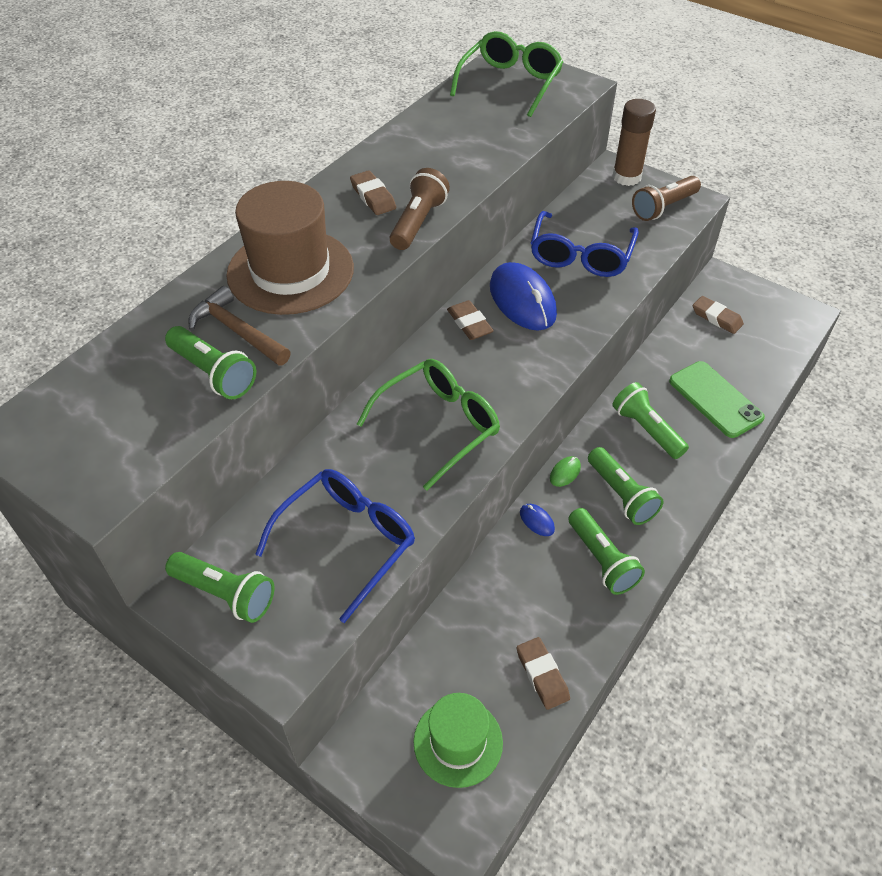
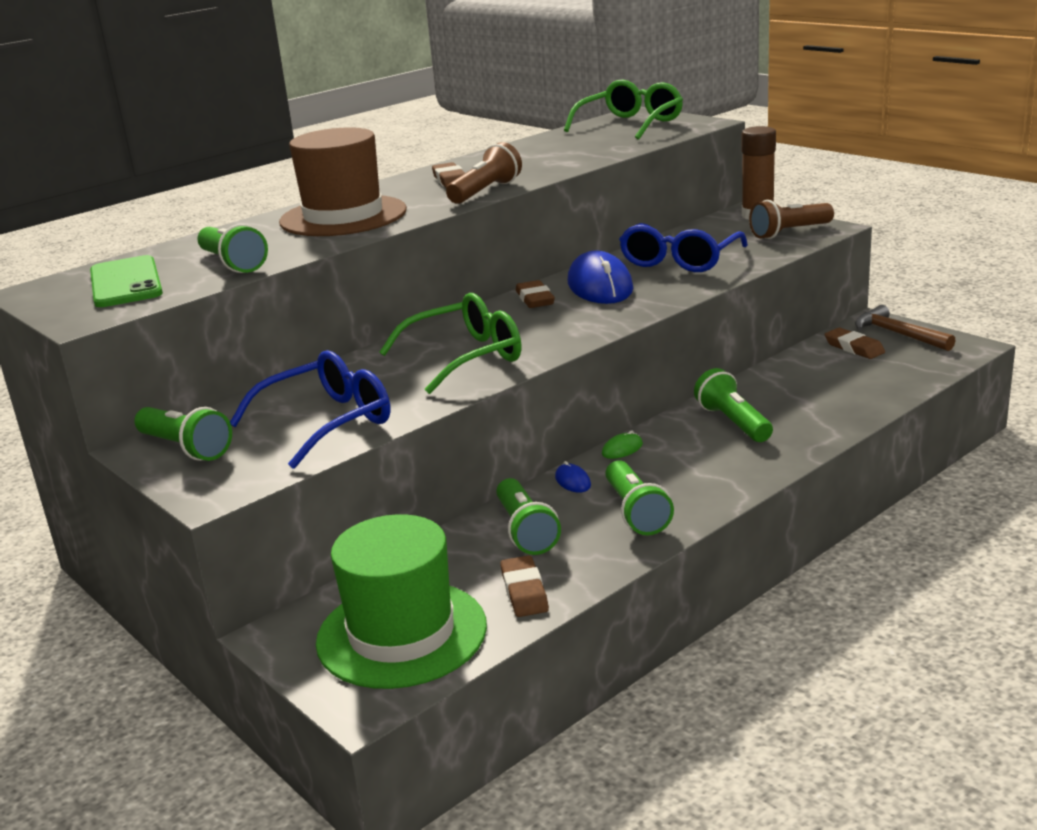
camera: 15 degrees right, 25 degrees down
brown hammer [188,286,291,366] -> brown hammer moved to [855,305,956,351]
green hat [413,693,503,788] -> green hat [316,514,487,689], size x1.60
green flashlight [588,447,664,525] -> green flashlight moved to [496,478,561,555]
green phone [669,361,765,438] -> green phone moved to [90,255,163,307]

